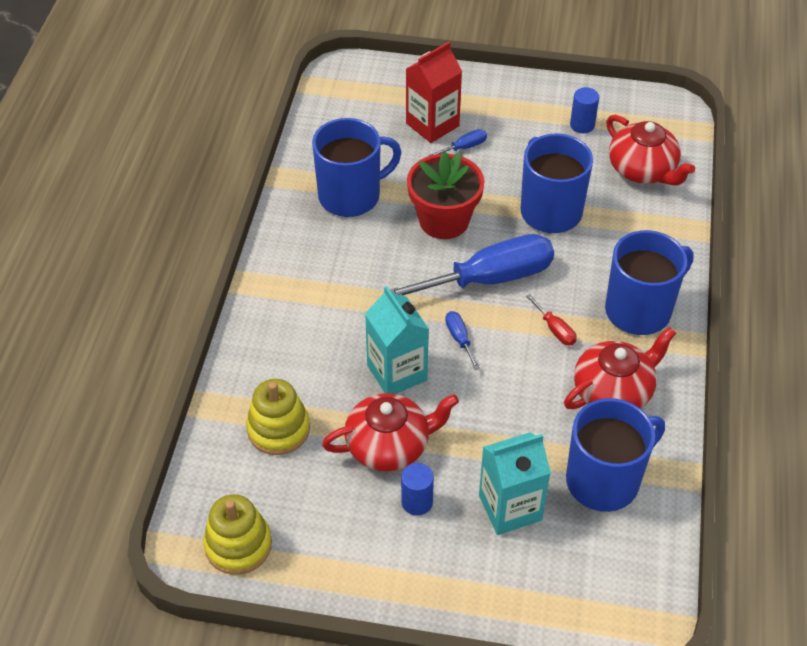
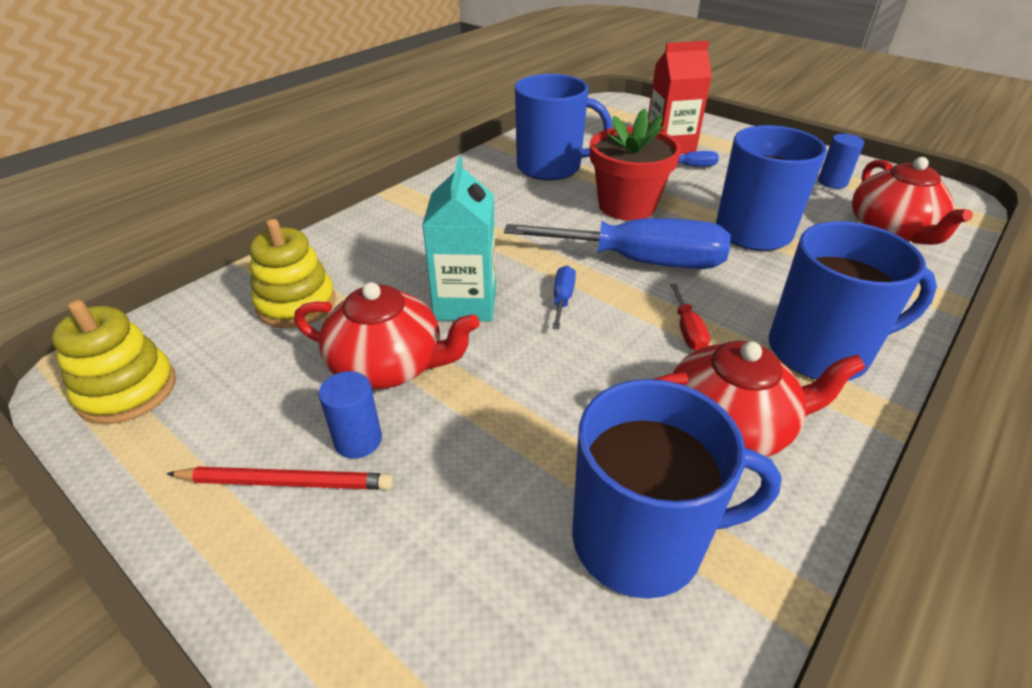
camera: 30 degrees right, 10 degrees down
turquoise carton [479,432,551,535] -> none
none -> red pencil [167,466,393,490]

